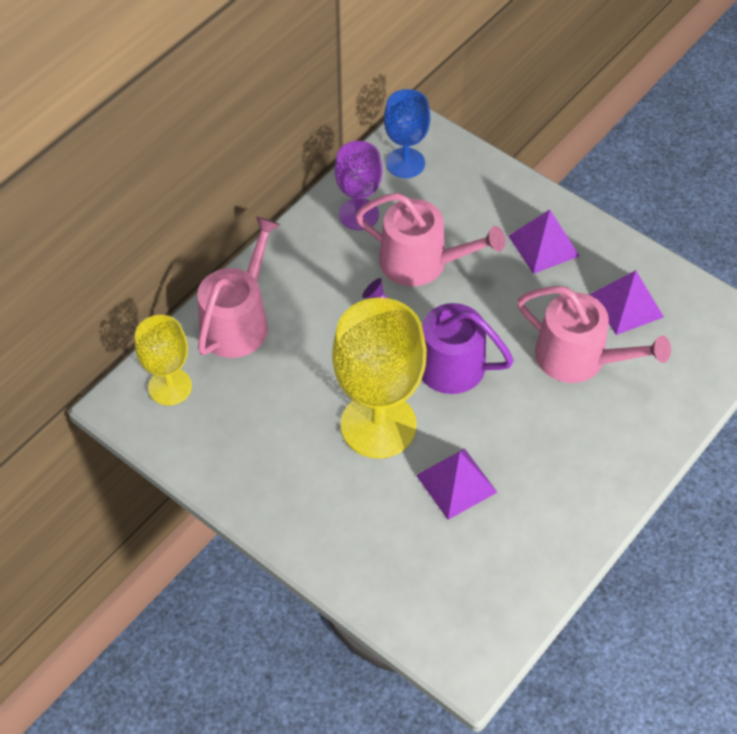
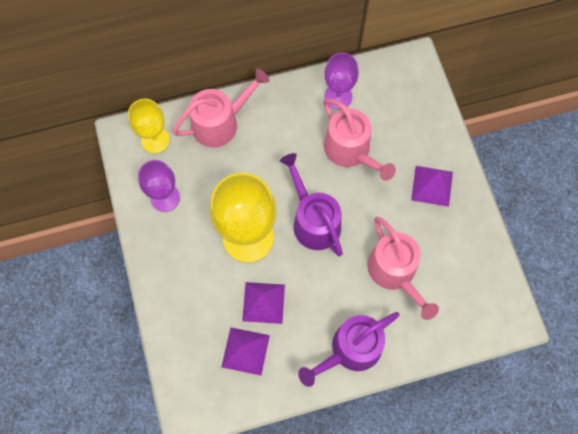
camera: 35 degrees right, 15 degrees up
blue goblet [384,89,430,178] -> none
purple pyramid [590,270,664,335] -> purple pyramid moved to [221,327,270,375]
none -> purple goblet [138,160,180,212]
none -> purple watering can [298,312,399,387]

